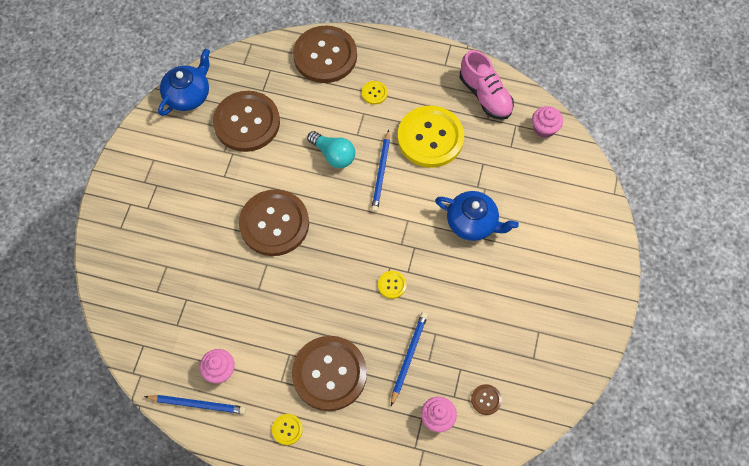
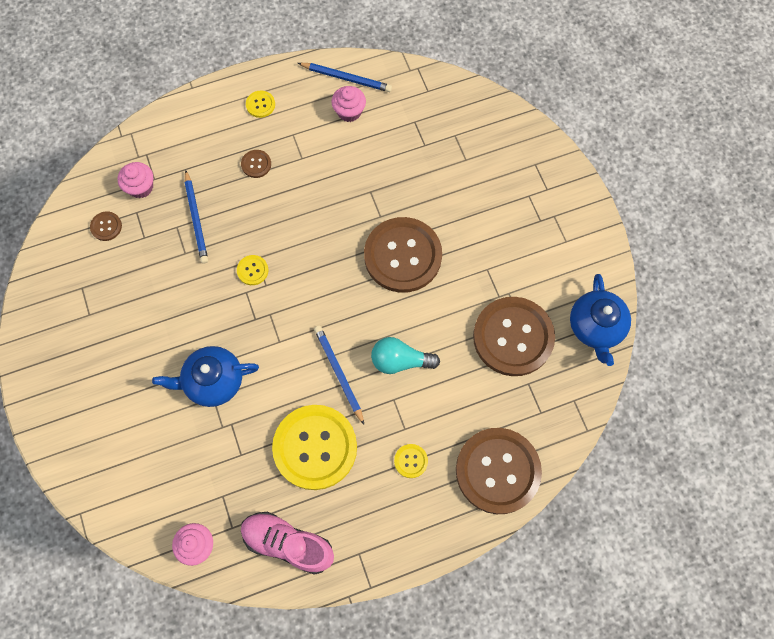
camera: 145 degrees right, 5 degrees up
blue pencil [144,395,246,414] -> blue pencil turned 135 degrees counterclockwise [298,63,392,92]
brown button [292,336,367,411] -> brown button [241,150,271,178], size x0.40

